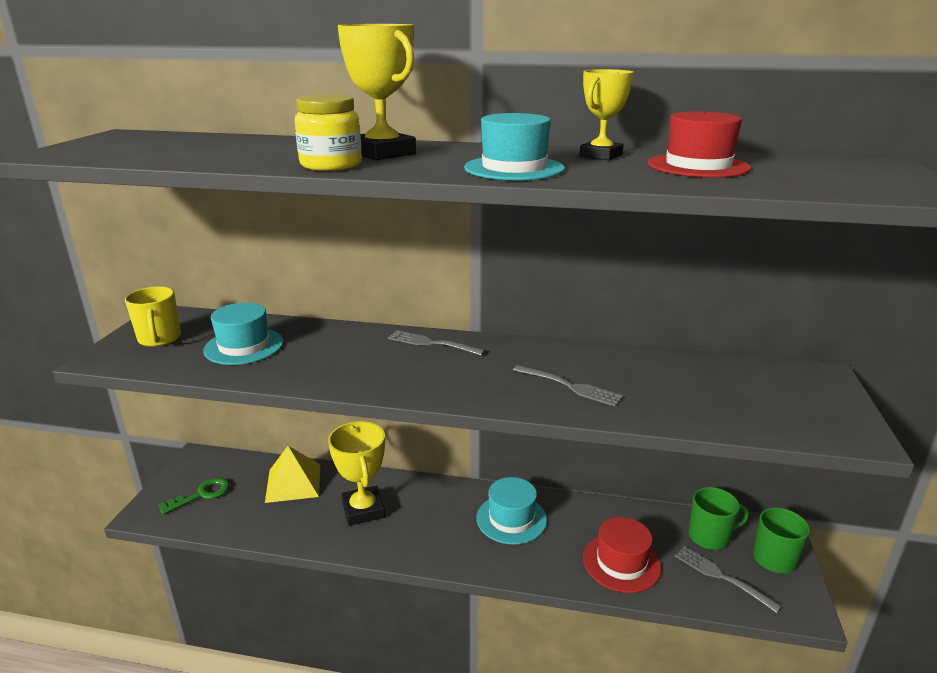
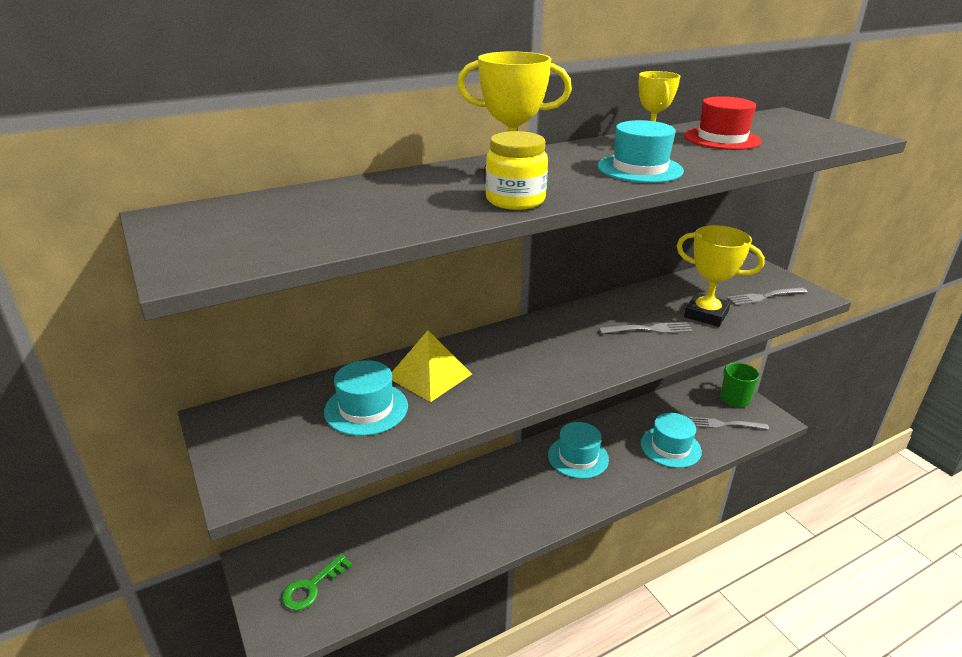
camera: 40 degrees left, 5 degrees up
yellow mug [125,287,181,347] -> none
green key [158,477,230,515] -> green key turned 150 degrees counterclockwise [282,554,352,611]
yellow pyramid [265,446,320,503] -> yellow pyramid moved to [392,330,472,402]
yellow trophy [328,421,385,526] -> yellow trophy moved to [677,225,765,327]
grey fork [388,330,485,356] -> grey fork moved to [727,287,807,306]
red hat [583,517,661,593] -> turquoise hat [641,413,702,468]
green mug [689,487,749,550] -> none

